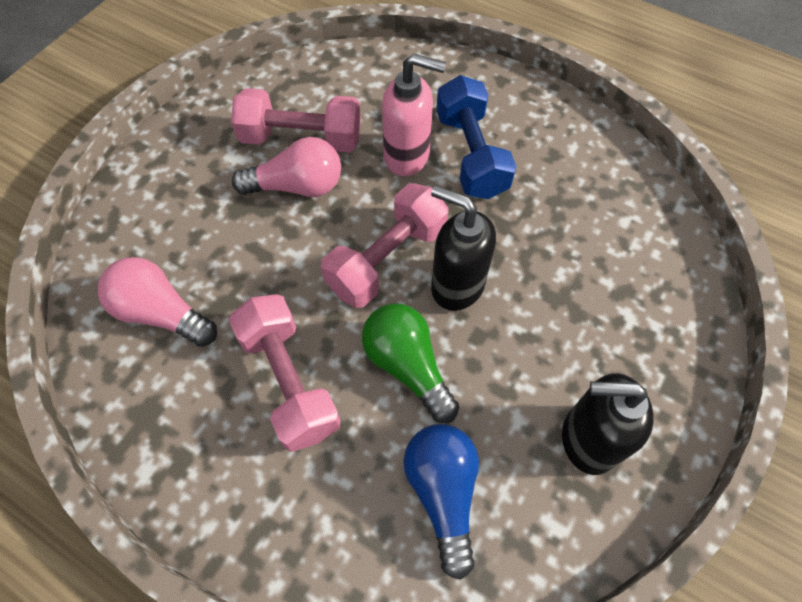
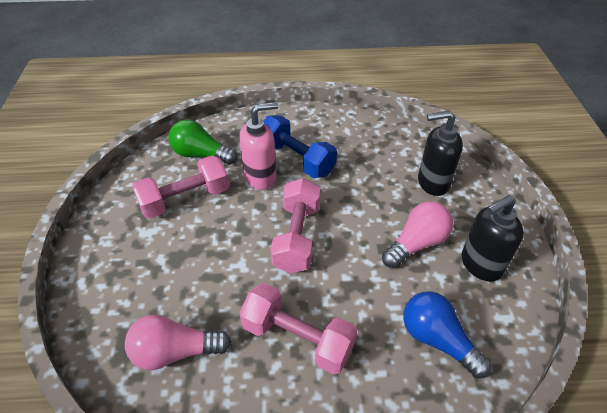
camera: 35 degrees left, 15 degrees down
pink light bulb [232,137,341,197] -> pink light bulb moved to [382,202,453,268]
green light bulb [362,303,459,423] -> green light bulb moved to [168,119,238,165]
black soap dispenser [431,185,496,311] -> black soap dispenser moved to [418,110,463,196]

